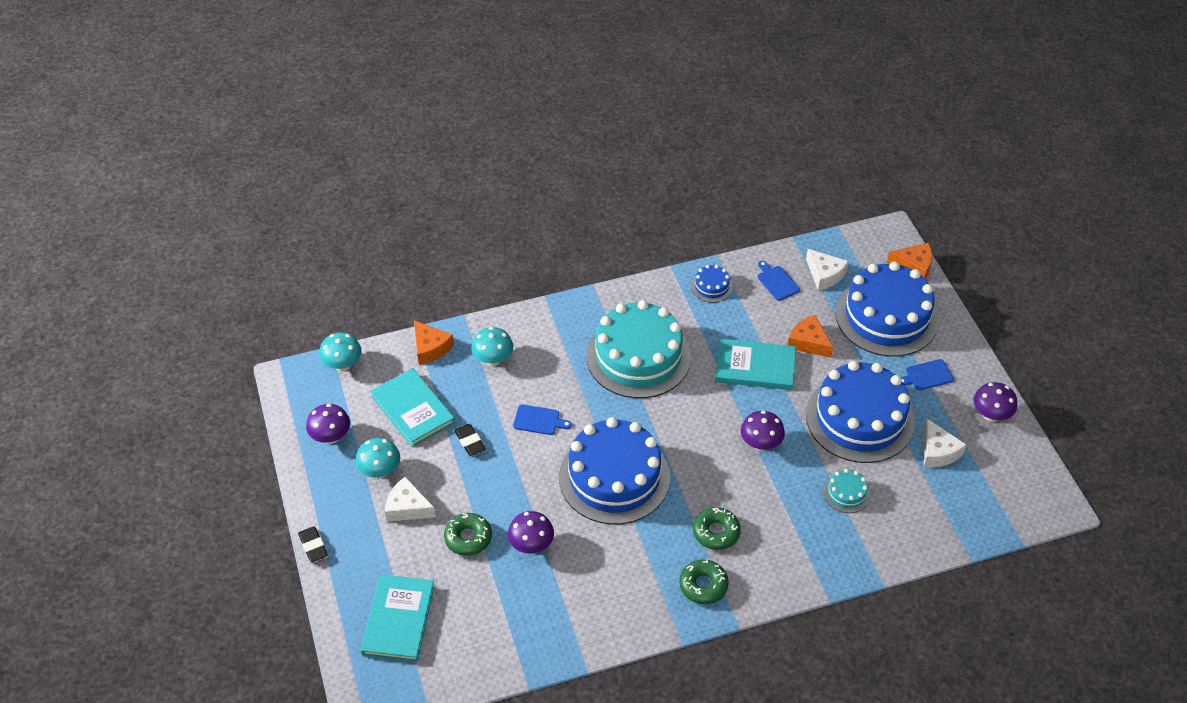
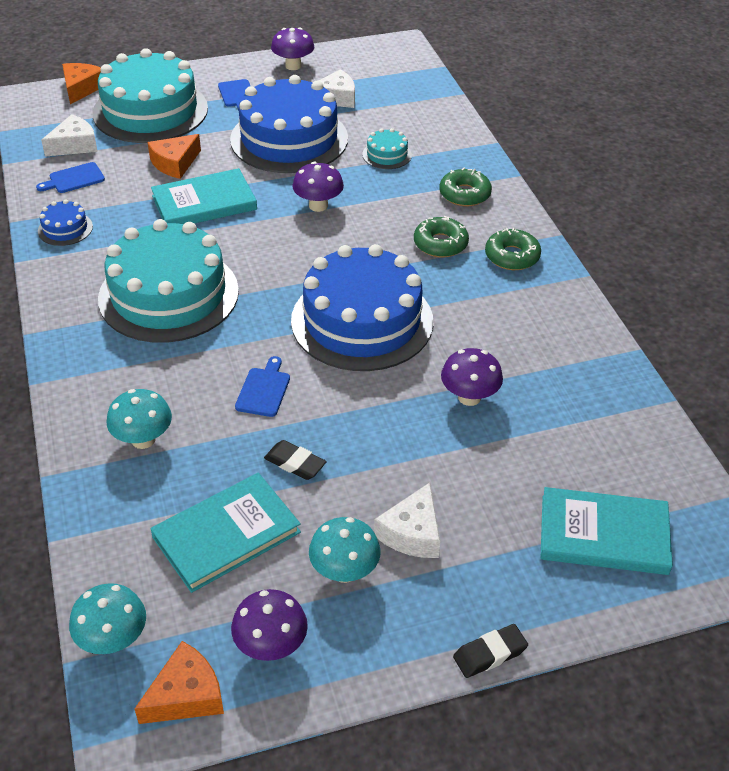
camera: 90 degrees left, 5 degrees down
orange cheese [414,320,454,365] -> orange cheese moved to [135,641,224,724]
green donut [444,513,492,556] -> green donut moved to [439,168,492,206]
black eraser [454,424,486,456] -> black eraser turned 60 degrees clockwise [264,440,327,480]
turquoise book [715,339,796,390] -> turquoise book turned 60 degrees clockwise [151,168,257,224]
blue cake [836,262,939,357] -> turquoise cake [92,48,208,143]

